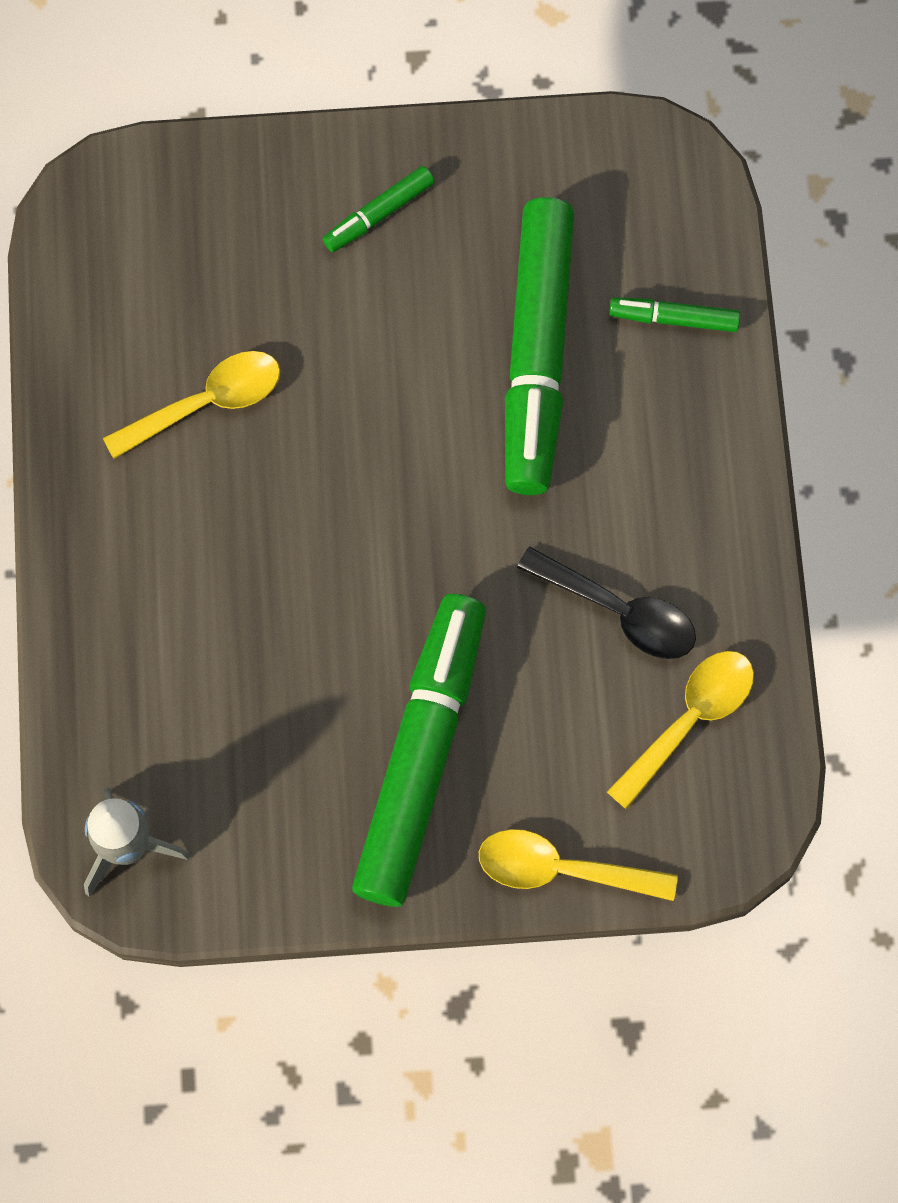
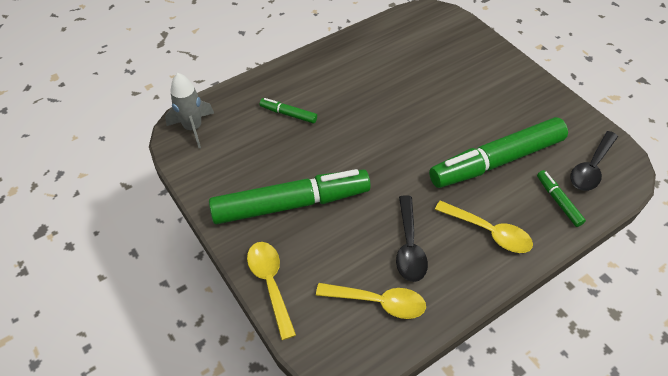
camera: 60 degrees right, 20 degrees down
yellow spoon [103,351,280,459] -> yellow spoon moved to [435,200,533,253]
green marker [323,166,435,252] -> green marker moved to [260,98,317,124]
none -> black spoon [570,131,618,191]

